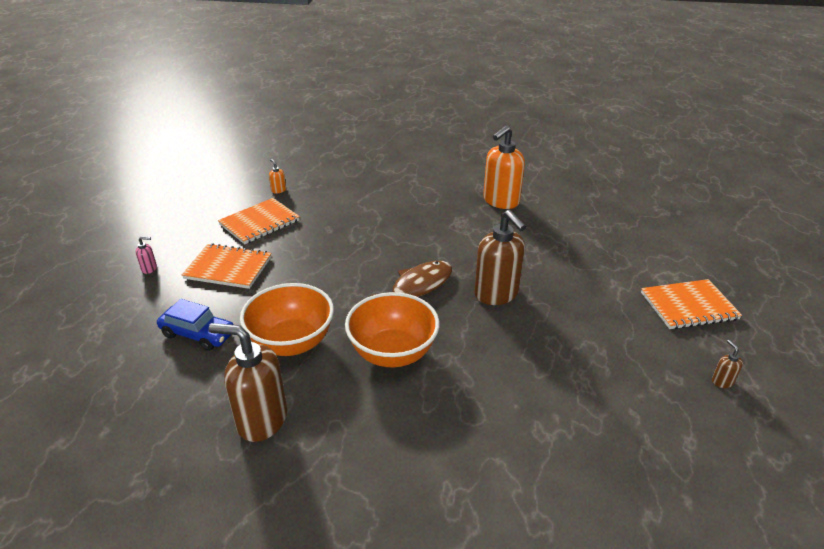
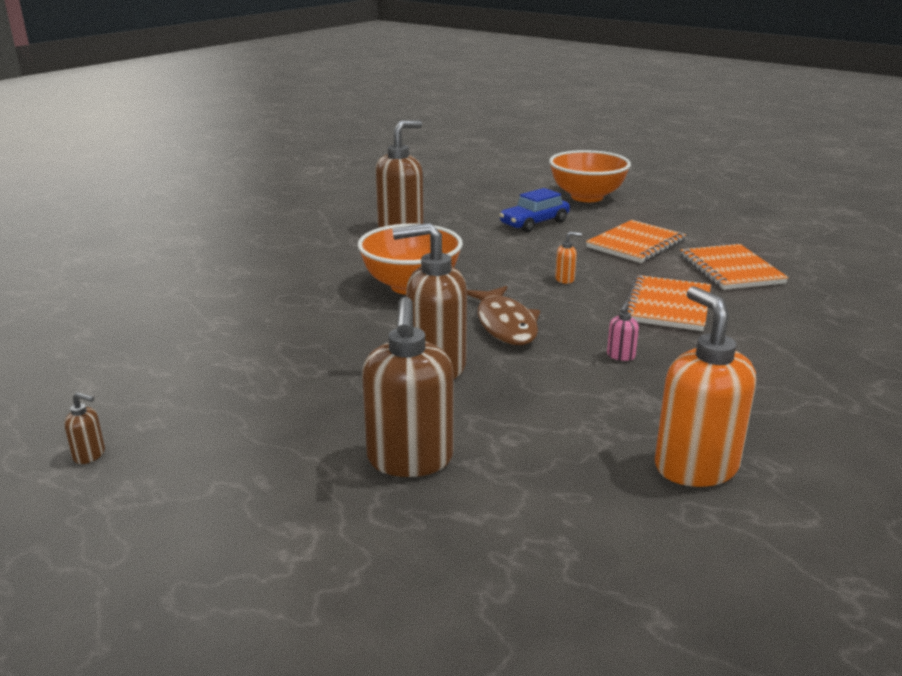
camera: 120 degrees right, 10 degrees down
pink soap dispenser [136,236,157,274] -> pink soap dispenser moved to [607,302,639,361]
orange bowl [240,283,334,356] -> orange bowl moved to [549,150,631,202]
orange soap dispenser [269,159,286,194] -> orange soap dispenser moved to [555,232,582,284]
orange notebook [641,279,742,329] -> orange notebook moved to [627,275,711,331]
none -> brown soap dispenser [362,297,454,477]

